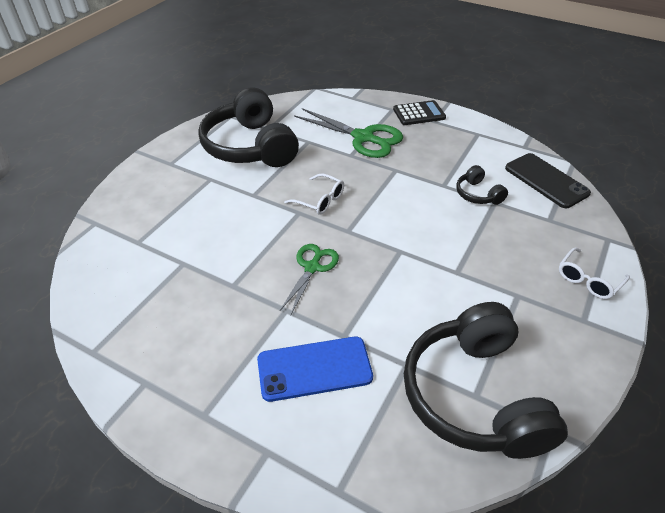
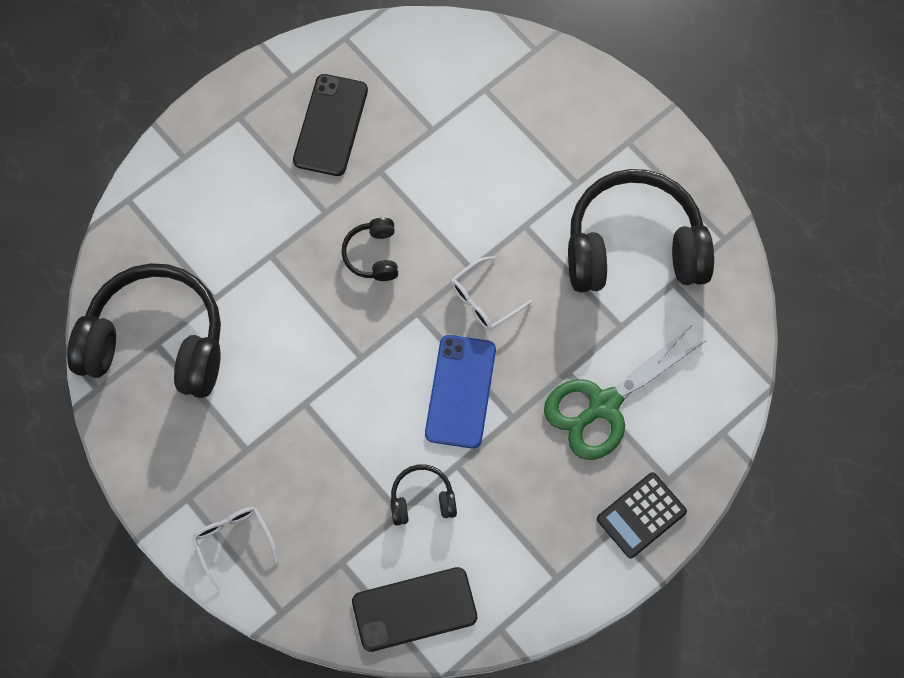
camera: 110 degrees right, 25 degrees up
blue phone [257,337,373,402] -> blue phone moved to [425,335,496,449]
green scissors [280,244,339,314] -> black headphones [342,218,398,281]
black calculator [393,100,446,125] -> black calculator turned 45 degrees clockwise [597,472,687,559]
none -> black phone [293,74,368,176]

